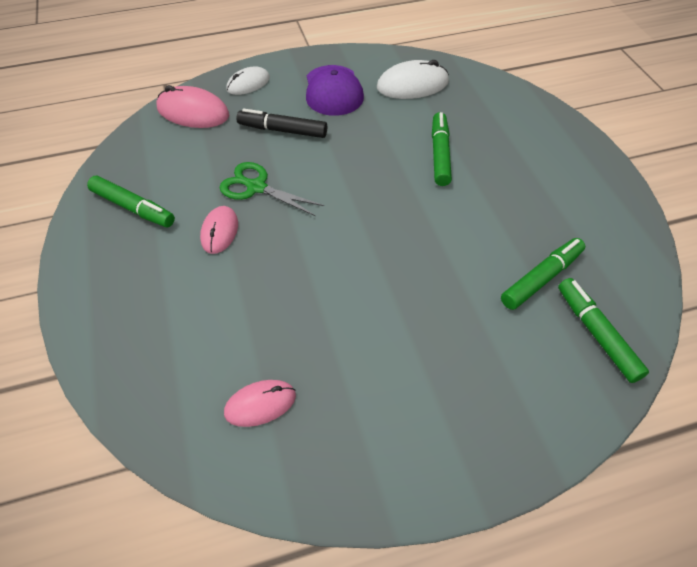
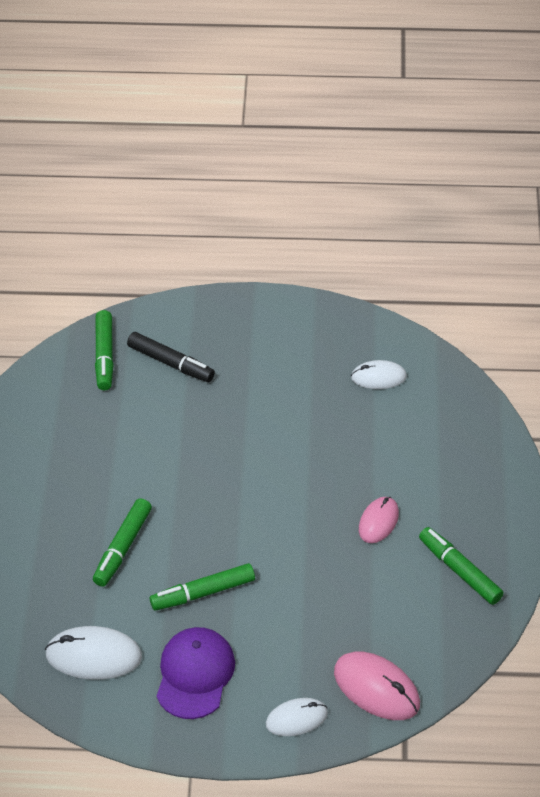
camera: 160 degrees left, 5 degrees down
green scissors [219,162,324,216] -> none
pink mouse [224,380,296,427] -> white mouse [351,360,407,389]
black marker [236,109,327,138] -> black marker moved to [127,332,215,382]
green marker [501,238,585,310] -> green marker moved to [150,563,255,611]

